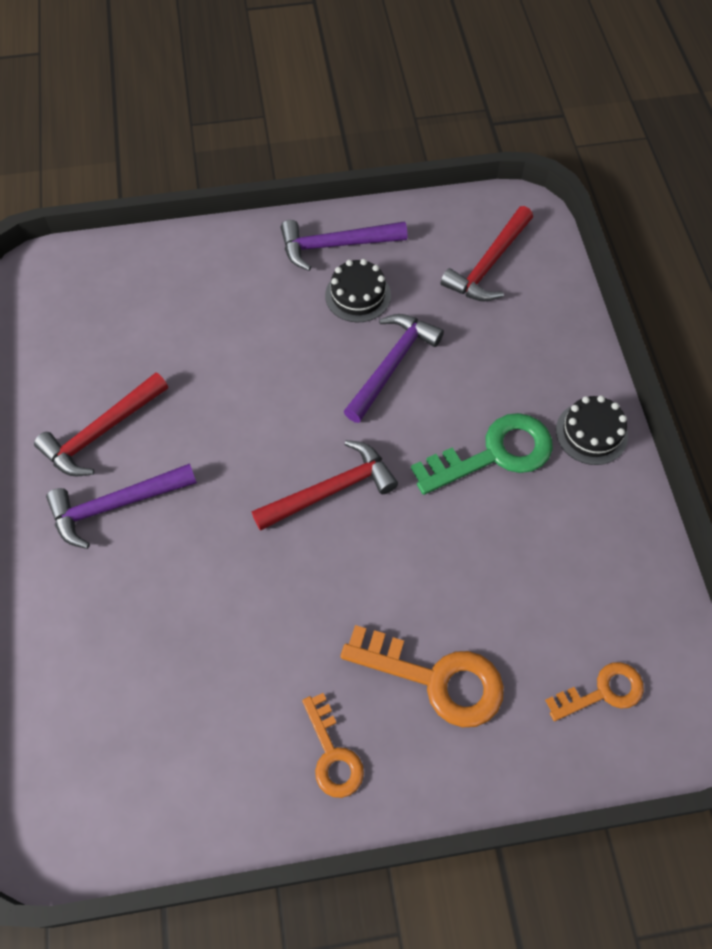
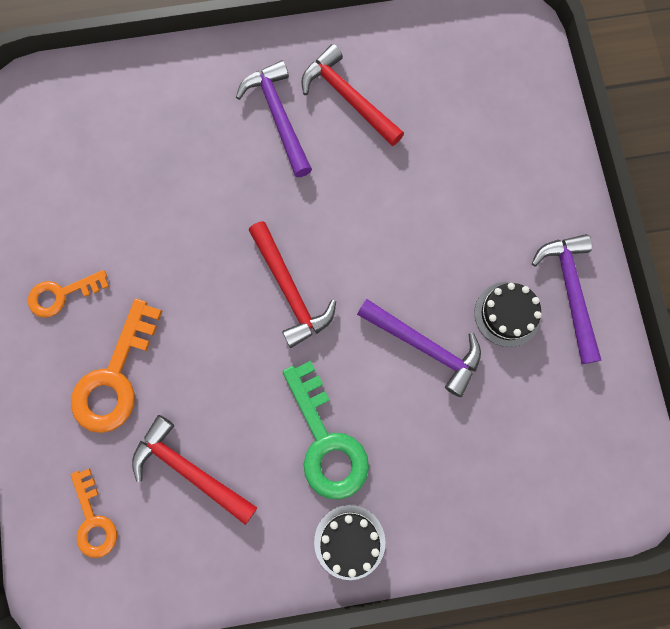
camera: 90 degrees right, 15 degrees up
red hammer [441,206,533,302] -> red hammer moved to [132,415,257,525]

